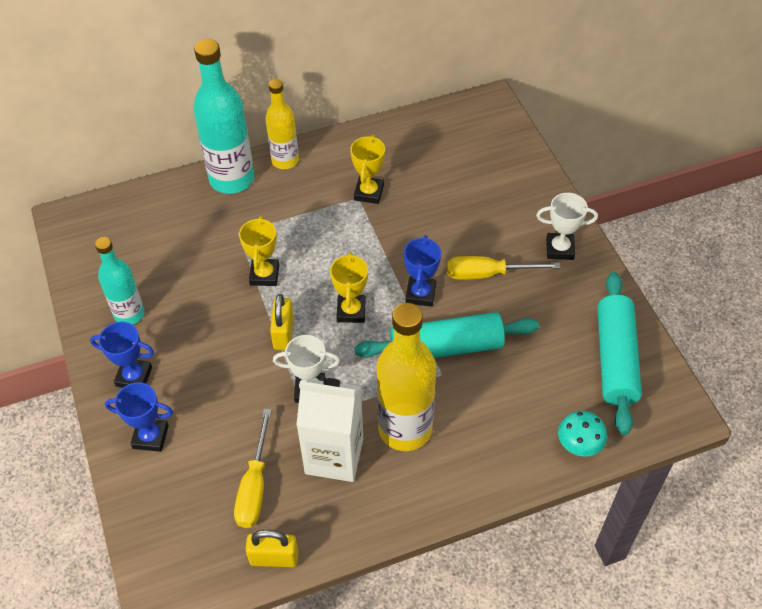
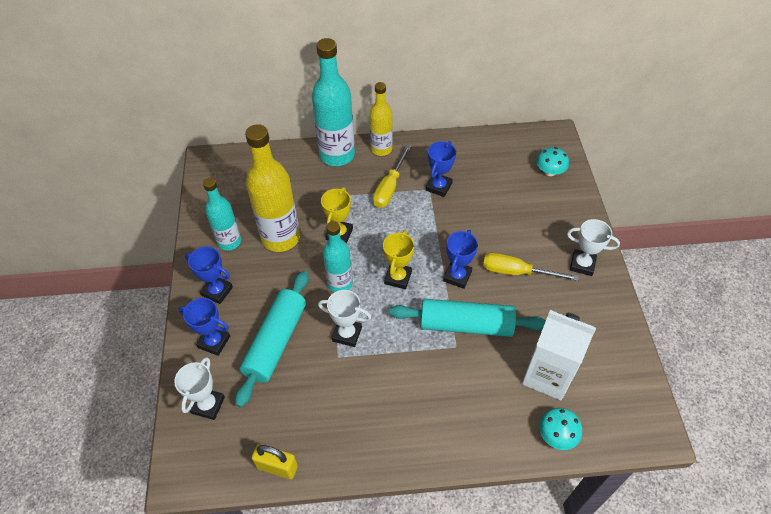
camera: 15 degrees right, 0 degrees up
yellow screwdriver [234,409,272,528] -> yellow screwdriver moved to [373,145,411,208]
yellow padlock [270,294,294,350] -> turquoise bottle [323,221,353,292]
white carton [296,378,363,482] -> white carton moved to [522,310,596,400]
yellow trophy [350,135,385,204] -> blue trophy [426,141,456,197]
yellow bottle [377,303,436,451] -> yellow bottle moved to [245,124,300,252]
turquoise rolling pin [597,272,642,435] -> turquoise rolling pin moved to [235,271,309,408]
none -> white trophy [174,357,225,420]
none -> turquoise mushroom [536,147,569,176]

